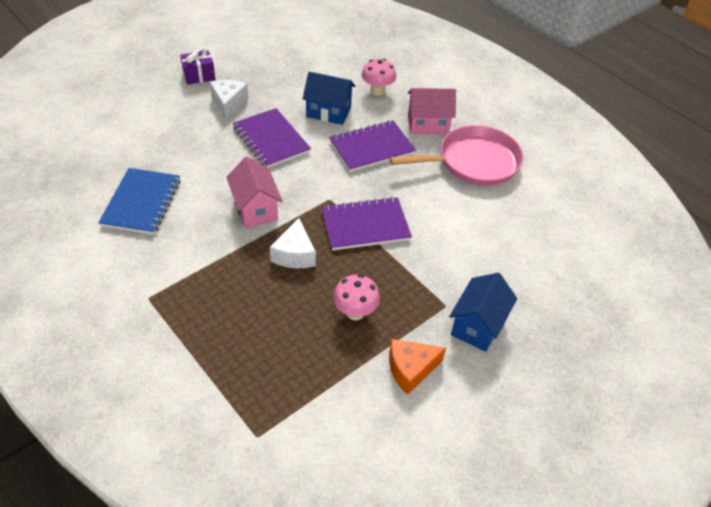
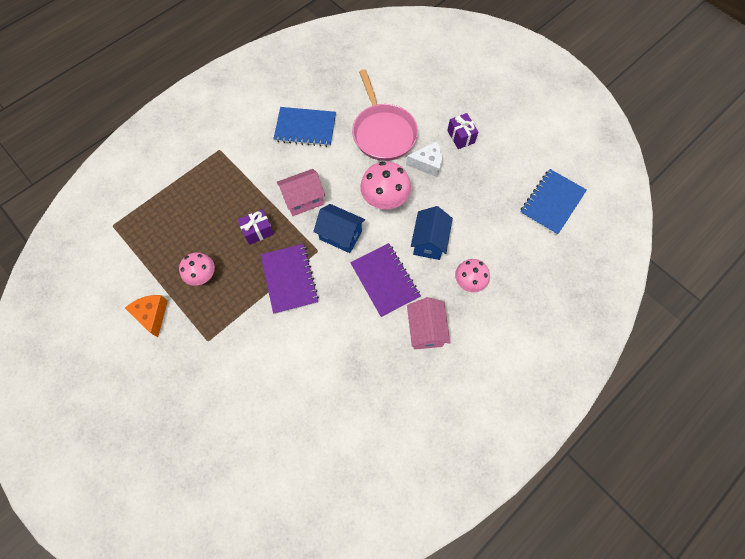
camera: 90 degrees right, 20 degrees up
purple notebook [233,108,311,168] -> pink mushroom [360,161,411,210]
white cheese [270,218,316,268] -> purple gift [238,209,274,245]
pink pan [390,125,523,186] -> pink pan moved to [352,69,418,161]
blue house [449,273,517,352] -> blue house moved to [313,204,365,253]
none -> blue notebook [520,169,587,235]

